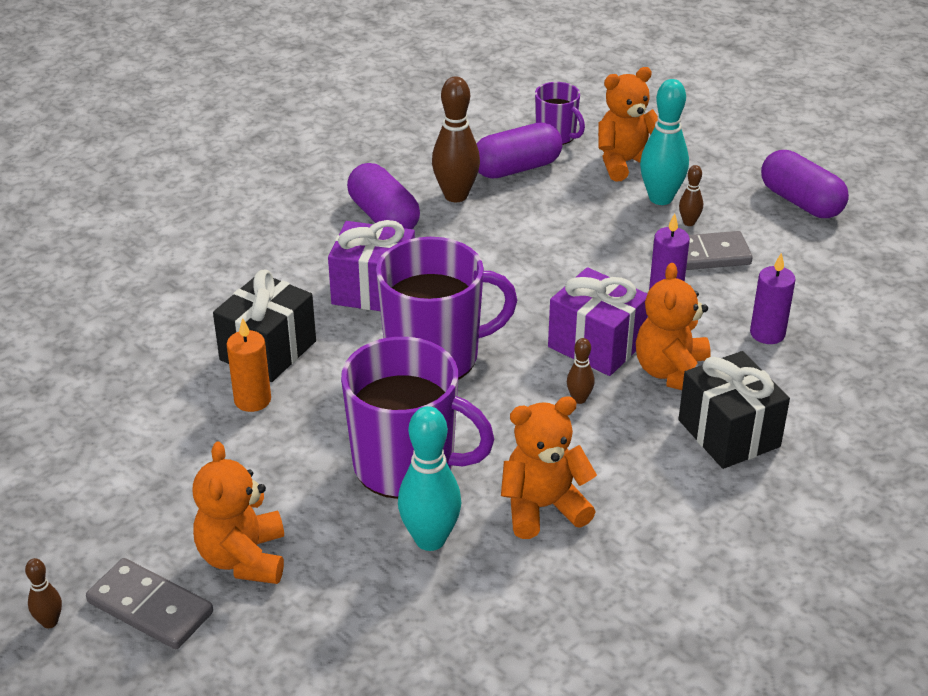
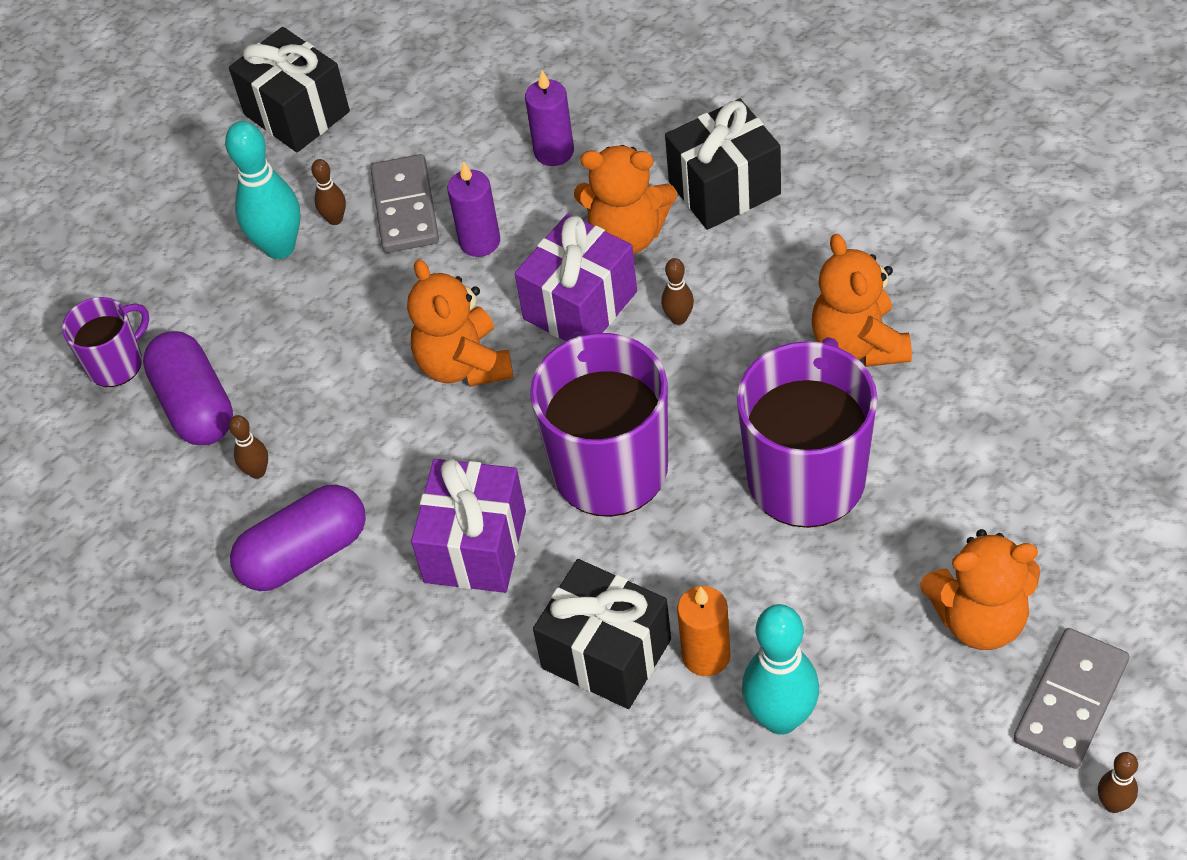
camera: 85 degrees left, 15 degrees up
turquoise bowling pin [398,406,461,551] -> turquoise bowling pin moved to [742,604,819,735]
brown bowling pin [432,76,480,202] -> brown bowling pin [229,415,268,479], size x0.49
orange teddy bear [598,67,658,182] -> orange teddy bear moved to [407,259,514,387]
purple capsule [761,150,849,218] -> black gift [229,27,350,152]

